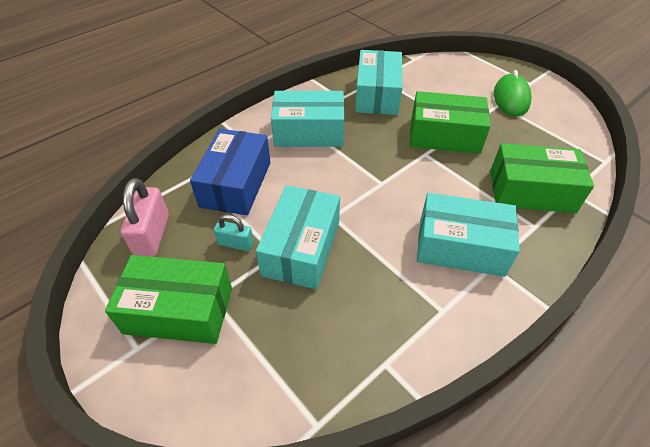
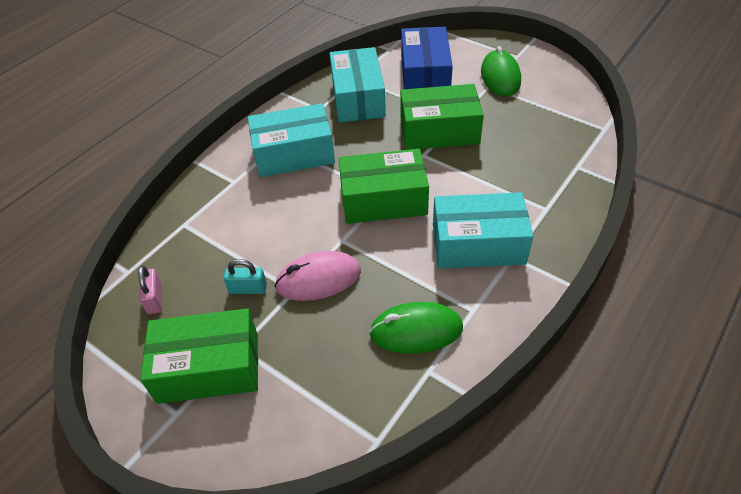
camera: 10 degrees left, 0 degrees up
pink padlock [120,178,169,257] -> pink padlock [138,266,162,314], size x0.59
blue box [190,129,271,216] -> blue box moved to [401,27,453,89]
turquoise box [256,185,340,289] -> pink mouse [274,251,361,301]
green box [490,143,594,213] -> green box moved to [338,149,429,224]
none -> green mouse [369,302,463,354]

